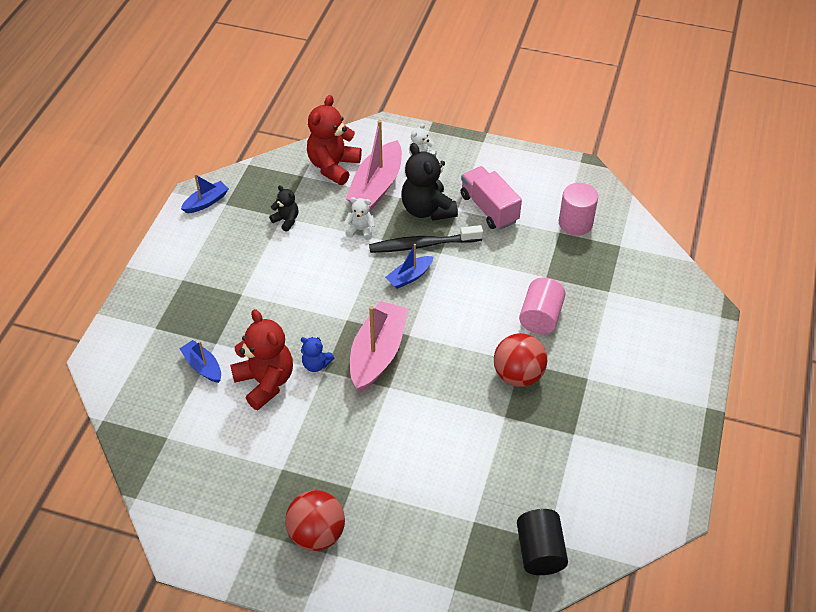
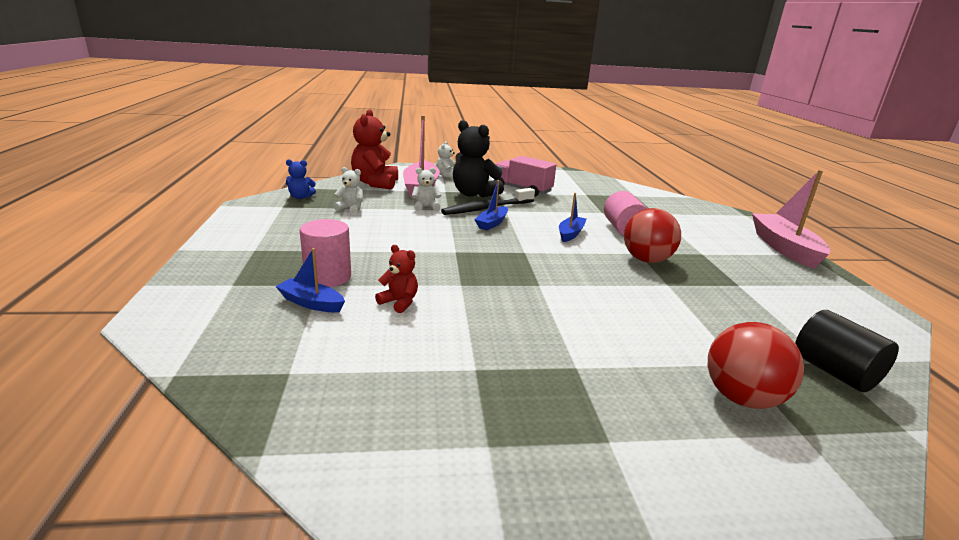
camera: 25 degrees left, 25 degrees down
blue boat [181,174,229,213] -> blue boat moved to [559,193,586,242]
red teddy bear [230,309,293,410] -> red teddy bear [375,245,418,313], size x0.51
black teddy bear [269,185,298,232] -> white teddy bear [334,167,363,214]
red ball [285,490,345,551] -> red ball moved to [708,322,804,409]
blue teddy bear [301,337,334,372] -> blue teddy bear moved to [286,159,316,199]
pink boat [350,301,408,392] -> pink boat moved to [752,170,831,269]
pink cylinder [559,183,598,236] -> pink cylinder moved to [300,219,351,287]

